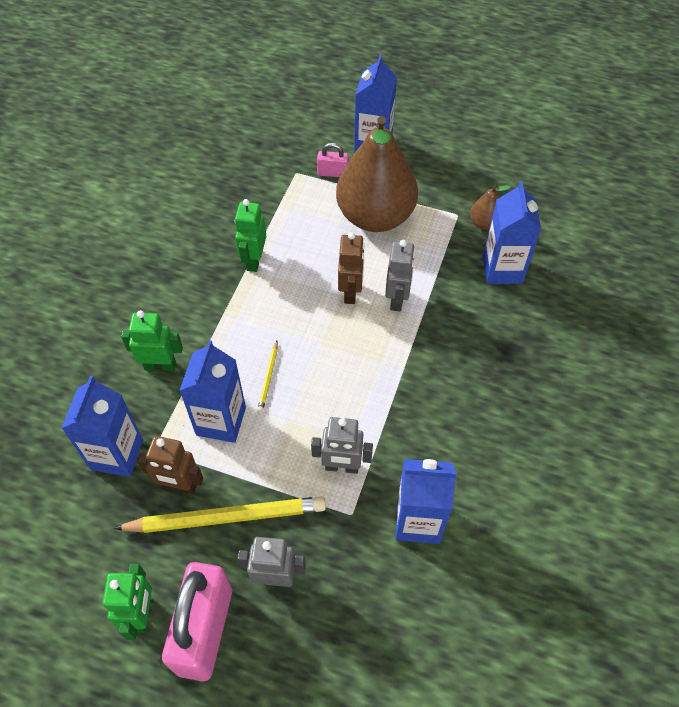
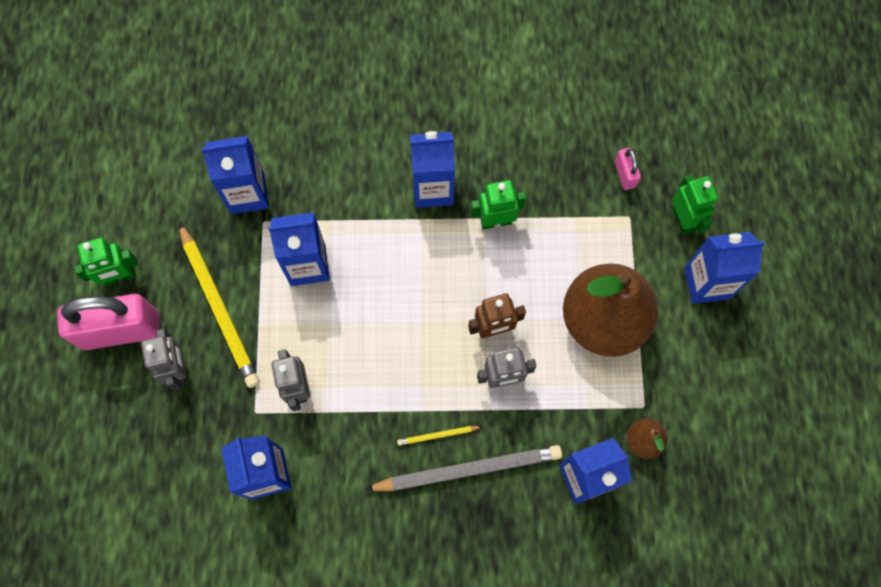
camera: 70 degrees right, 15 degrees up
green robot [121,310,183,372] -> green robot moved to [672,174,718,235]
brown robot [138,436,203,494] -> none
yellow pencil [257,341,278,412] -> yellow pencil moved to [397,426,482,446]
pink padlock [317,143,349,177] -> pink padlock moved to [615,148,641,190]
none -> grey pencil [365,445,562,491]
none -> blue carton [410,131,455,208]

